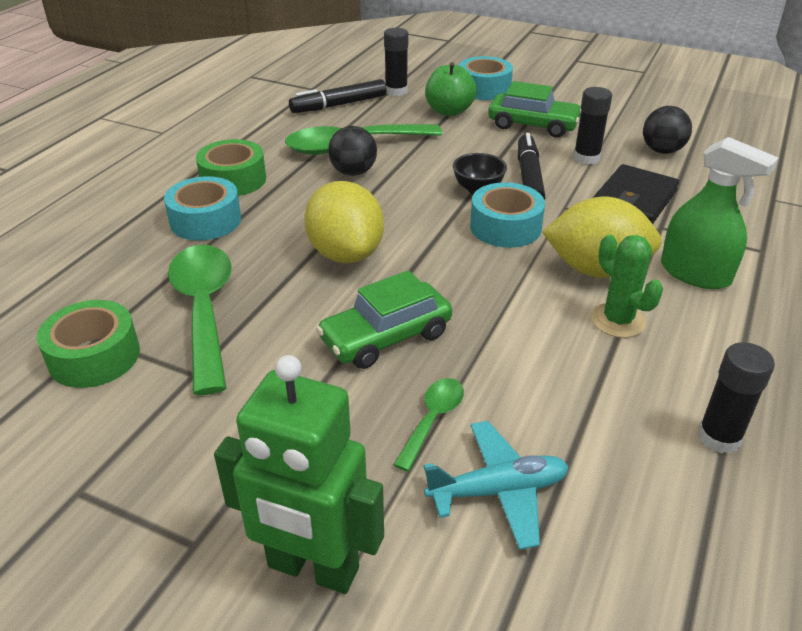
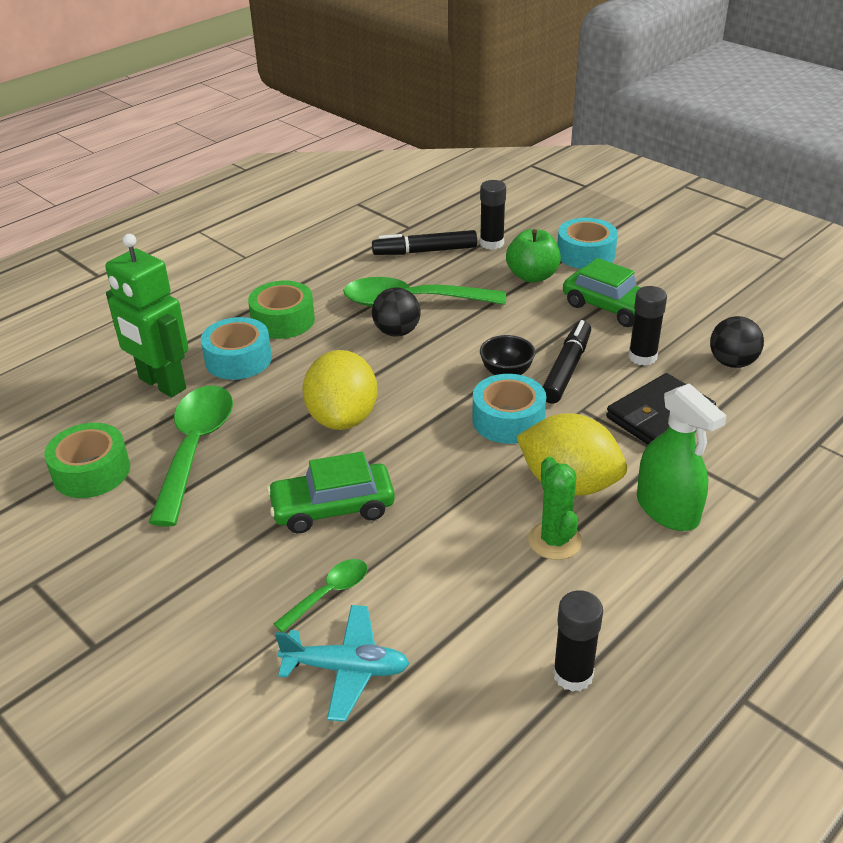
camera: 20 degrees right, 0 degrees up
green robot [214,355,384,594] -> green robot moved to [105,234,188,398]

